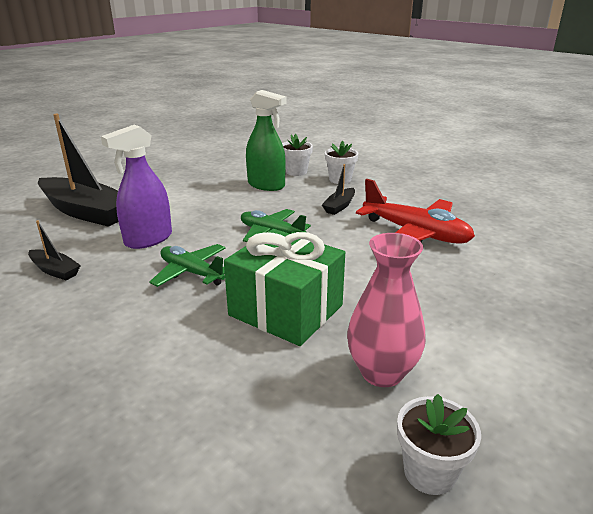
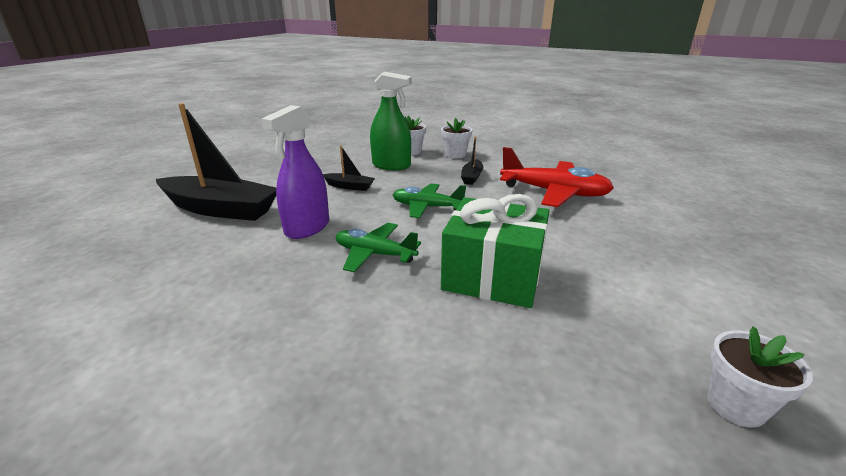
camera: 15 degrees left, 0 degrees up
black boat [28,220,81,280] -> black boat moved to [323,145,375,191]
pink vase [347,233,426,387] -> none

